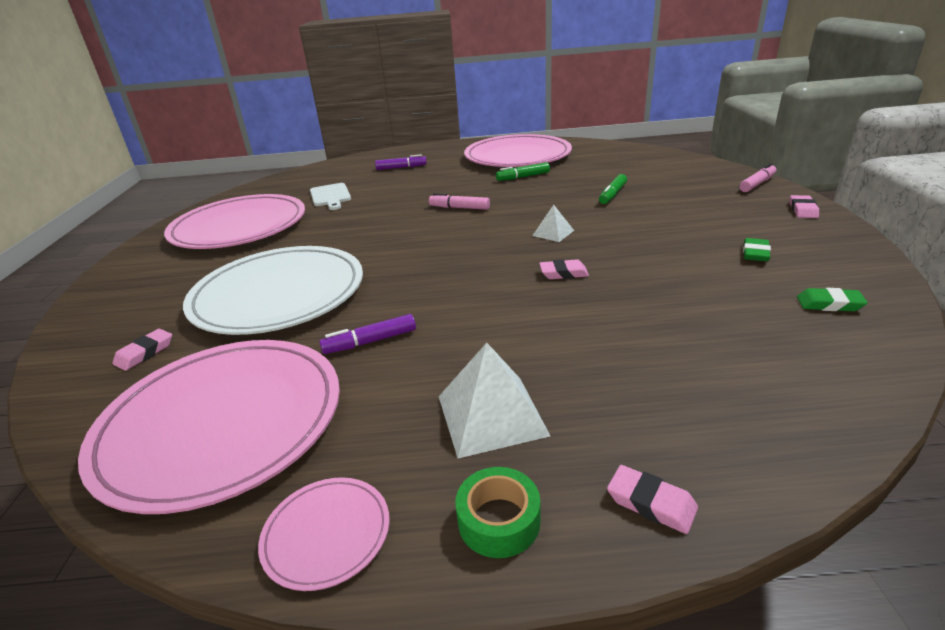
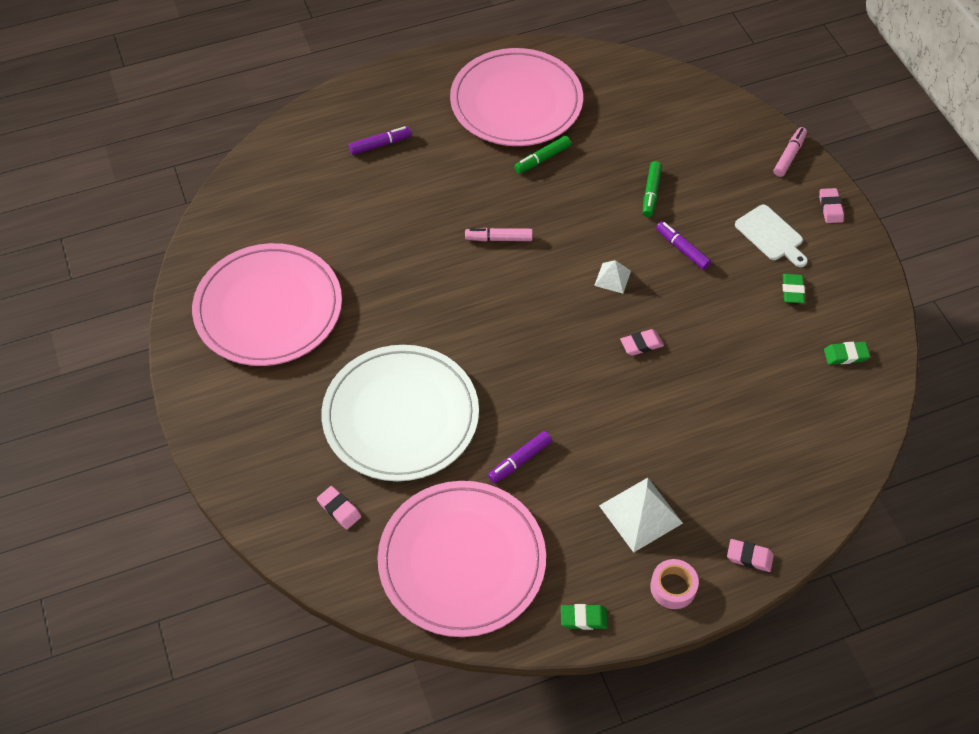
camera: 20 degrees left, 25 degrees up
pink eraser [112,328,172,371] -> pink eraser turned 60 degrees counterclockwise [317,486,361,529]
pink plate [258,477,390,591] -> green eraser [561,604,608,630]
white cutting board [310,183,351,210] -> white cutting board moved to [735,205,808,267]
green tape [456,467,540,558] -> pink tape [650,559,699,609]
none -> purple marker [656,221,711,270]

